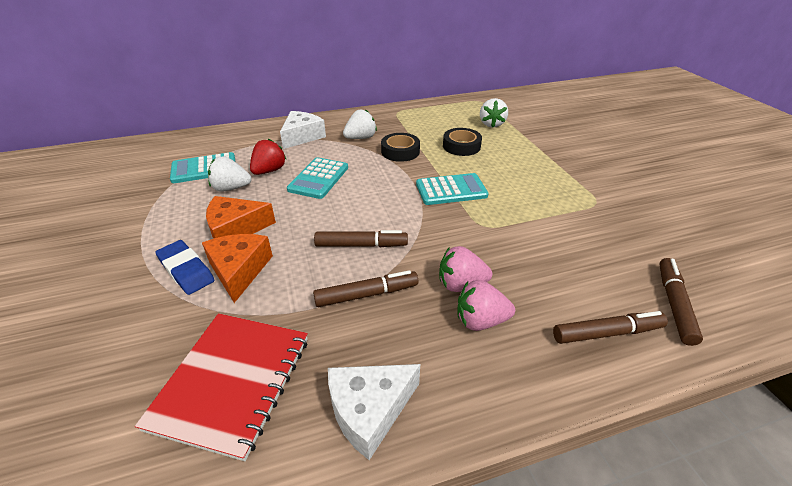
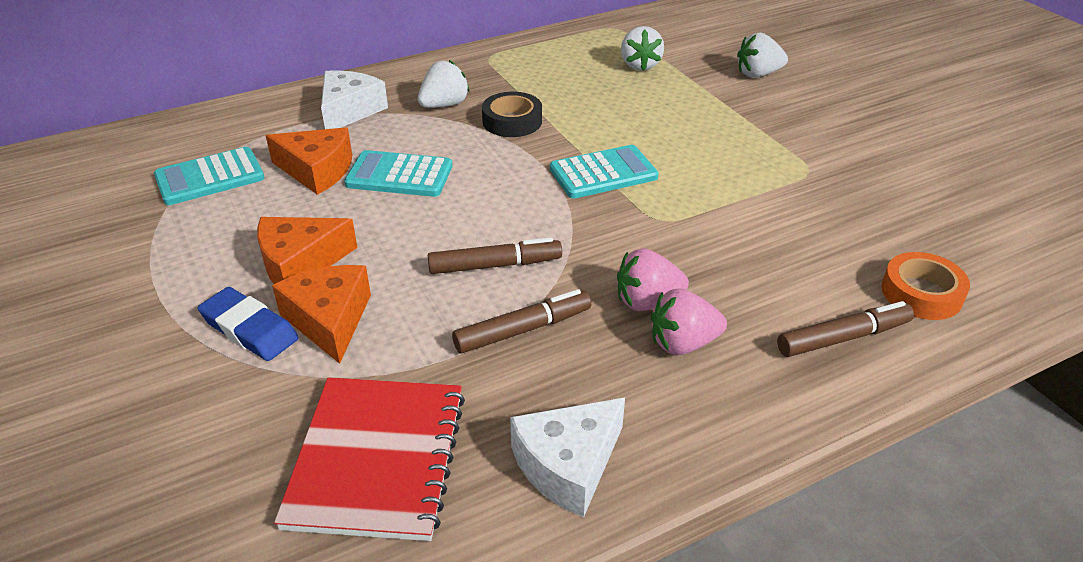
camera: 10 degrees left, 0 degrees up
white strawberry [208,156,251,192] -> white strawberry moved to [737,33,788,78]
red strawberry [250,139,287,175] -> orange cheese [265,127,352,195]
turquoise calculator [287,157,348,199] -> turquoise calculator turned 90 degrees clockwise [344,150,453,197]
black tape [443,128,482,156] -> none
brown marker [659,258,703,346] -> orange tape [882,252,970,320]

